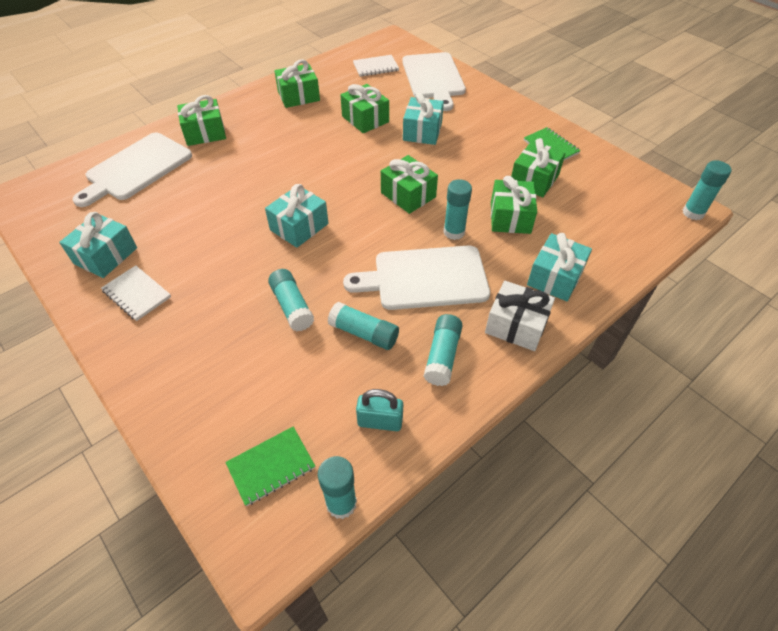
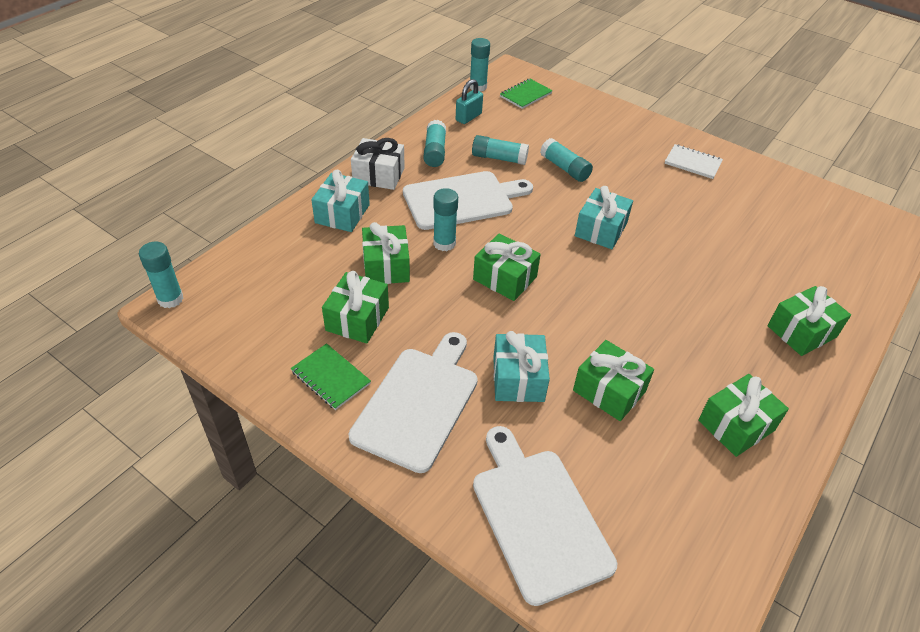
camera: 165 degrees right, 5 degrees down
turquoise gift [59,212,137,278] -> none
white cutting board [73,133,192,207] -> white cutting board moved to [348,332,478,473]
white notebook [353,55,399,77] -> none
turquoise padlock [356,389,403,431] -> turquoise padlock turned 45 degrees counterclockwise [456,79,483,124]

